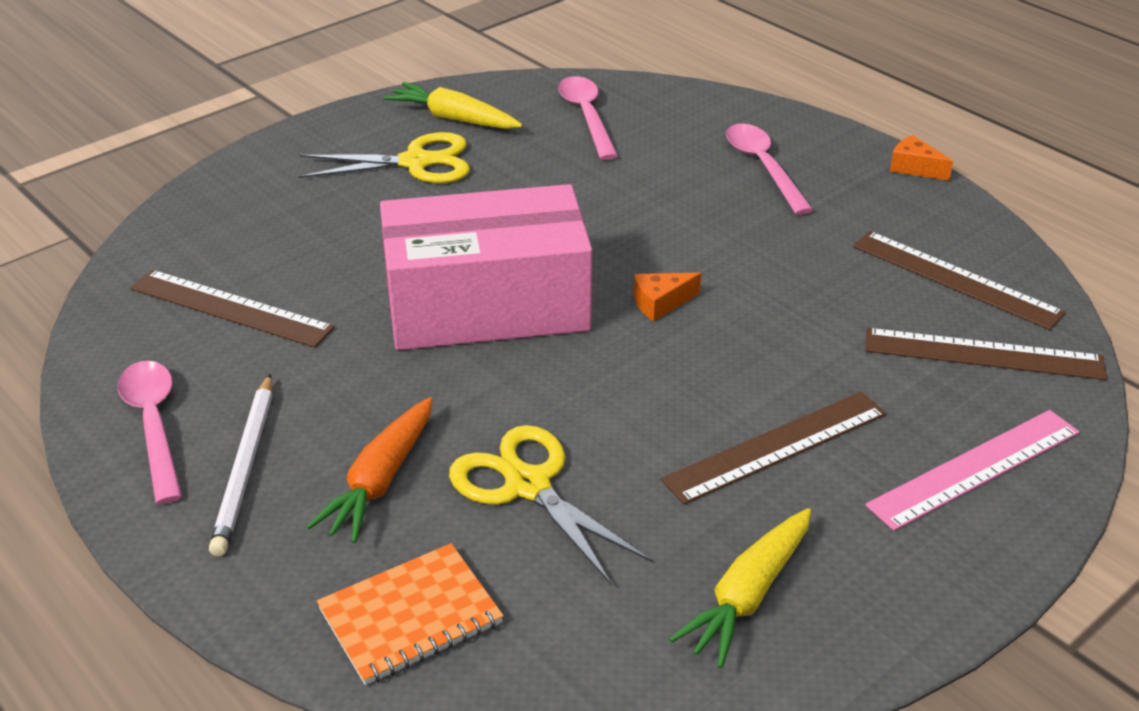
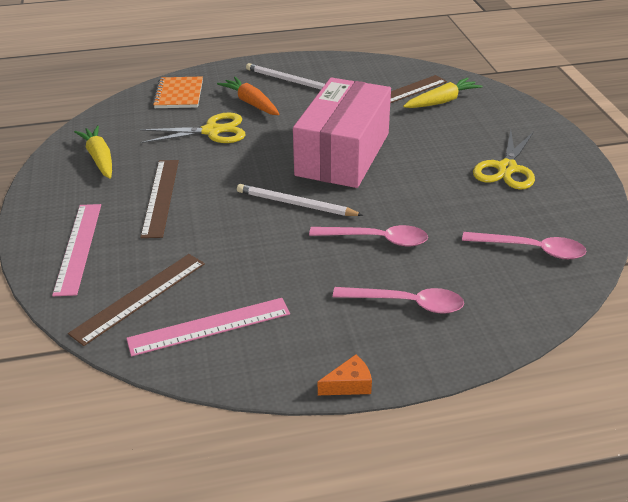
camera: 120 degrees right, 0 degrees up
pink spoon [118,361,182,504] -> pink spoon moved to [309,225,428,246]
yellow carrot [384,82,522,129] -> yellow carrot moved to [403,77,483,108]
orange cheese [634,273,701,321] -> white pencil [237,184,363,216]
brown ruler [853,231,1066,330] -> pink ruler [126,298,290,356]

